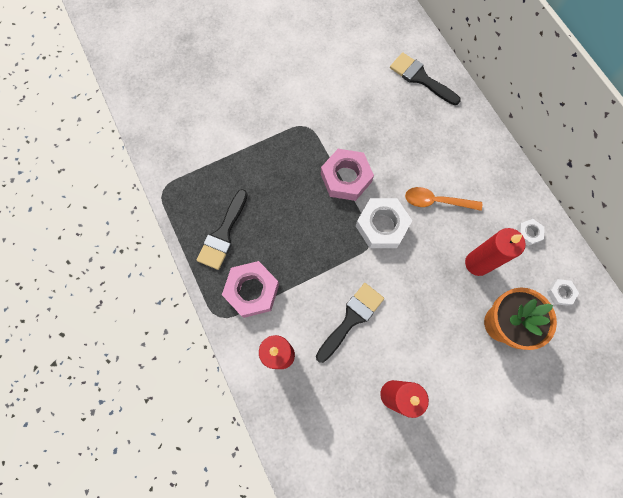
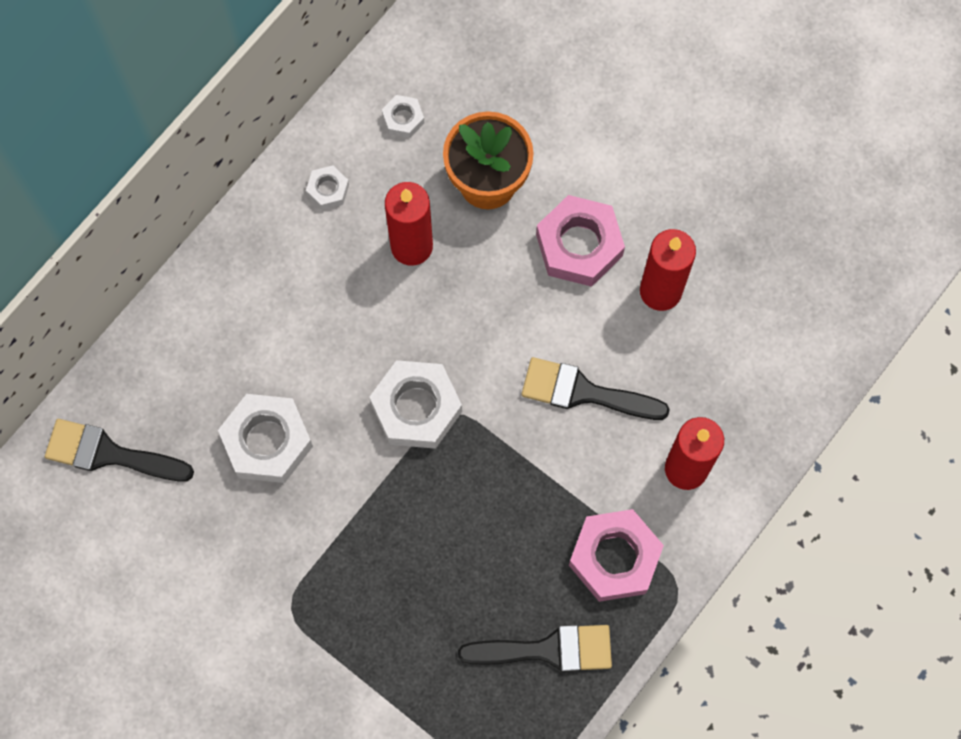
camera: 115 degrees left, 0 degrees up
pink nut [321,149,374,201] -> pink nut moved to [536,195,625,287]
black brush [390,52,461,105] -> black brush turned 90 degrees clockwise [45,419,194,481]
orange spoon [405,187,482,211] -> none
none -> white nut [218,394,313,483]

